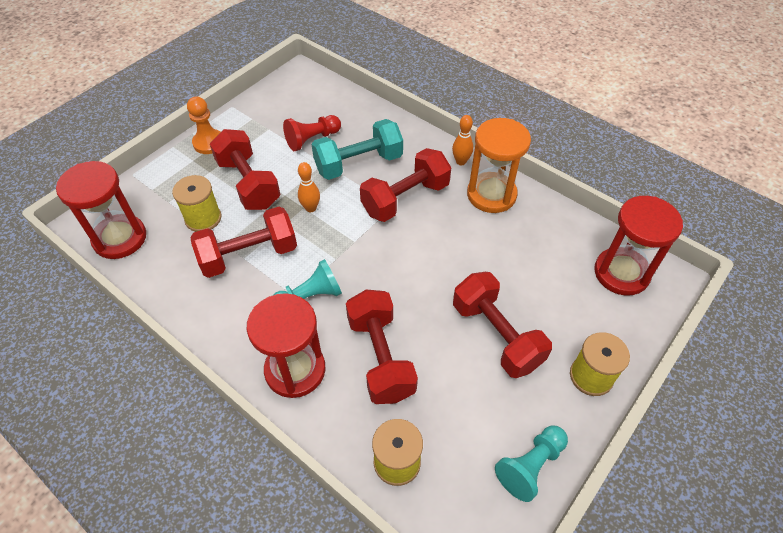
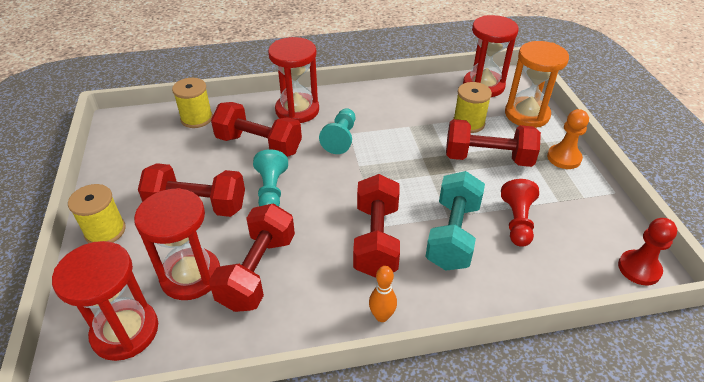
camera: 130 degrees right, 10 degrees down
red dumbbell [190,207,297,278] -> red dumbbell moved to [209,203,295,312]
orange bowling pin [298,162,320,212] -> none
orange hourglass [467,118,531,213] -> orange hourglass moved to [505,41,569,128]
turquoise pawn [495,426,568,502] -> turquoise pawn moved to [253,149,288,207]
none -> red hourglass [134,188,220,300]
none -> red pawn [618,218,677,285]

